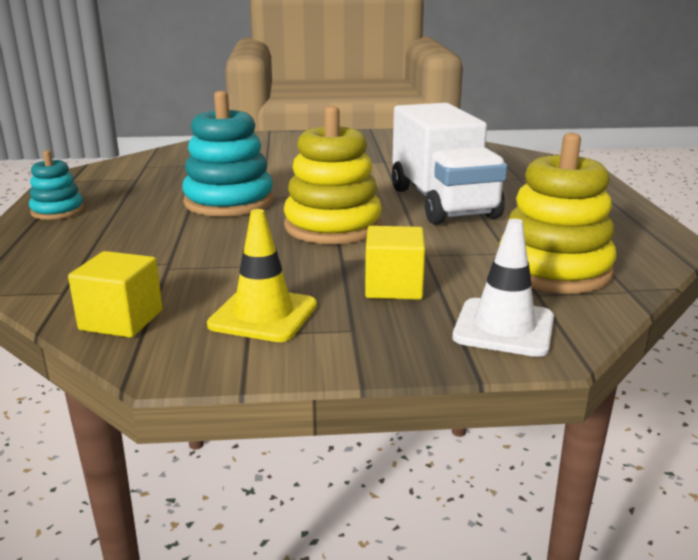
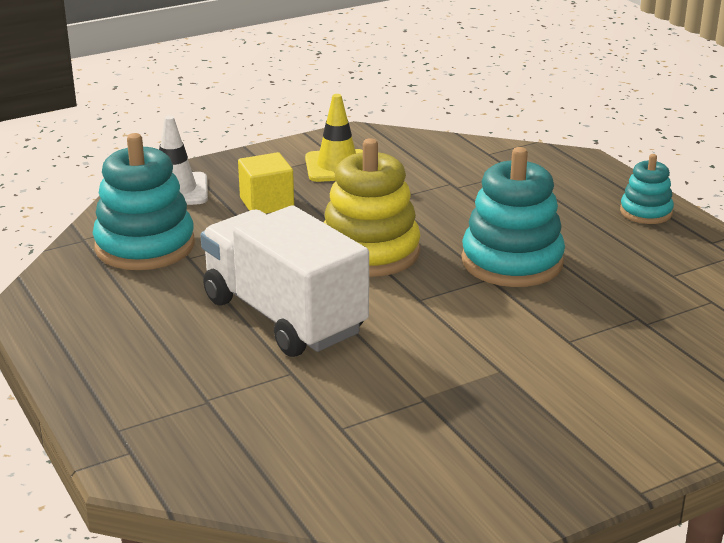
camera: 155 degrees right, 5 degrees up
yellow cube [68,251,163,338] -> none
yellow stacking toy [499,133,616,293] -> turquoise stacking toy [93,133,195,270]

